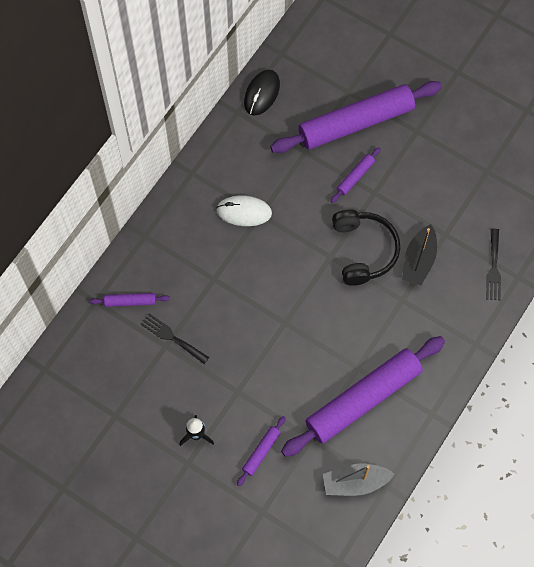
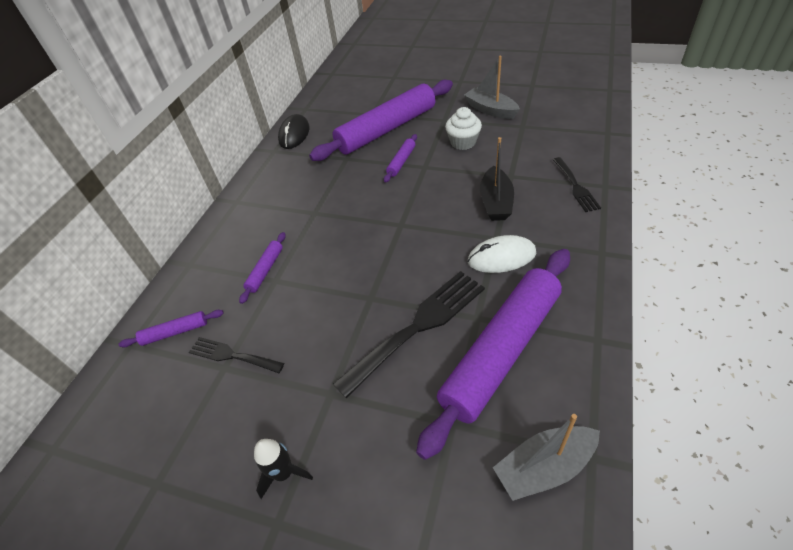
camera: 10 degrees left, 20 degrees down
white mouse [216,195,272,226] -> white mouse moved to [468,235,536,273]
purple rolling pin [237,416,286,486] -> purple rolling pin moved to [239,232,286,304]
black headphones [332,209,400,286] -> none
none -> black fork [333,271,485,399]
none -> white cupcake [445,107,482,150]
none -> grey boat [464,56,520,119]

